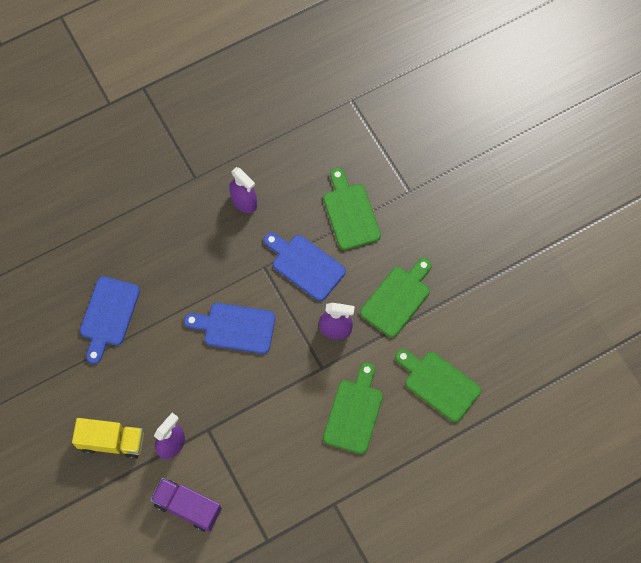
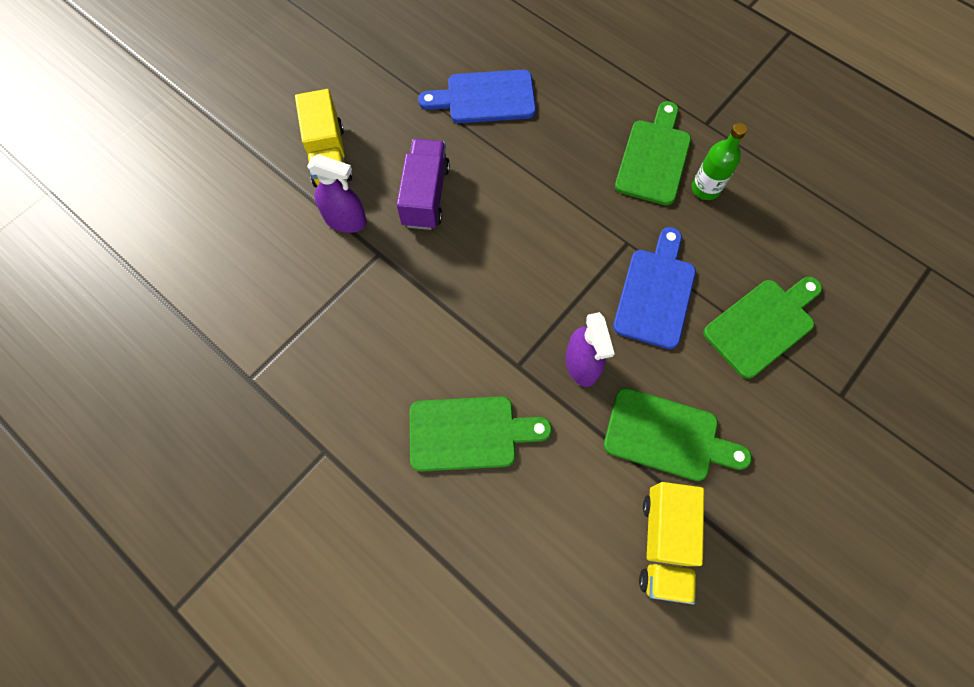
camera: 70 degrees right, 0 degrees up
purple truck [150,478,222,532] -> purple truck moved to [397,139,450,230]
blue cutting board [184,303,275,354] -> none
purple spray bottle [229,167,257,213] -> green bottle [692,123,747,200]
green cutting board [395,349,481,422] -> green cutting board moved to [615,101,691,206]
none -> yellow truck [639,482,704,605]

